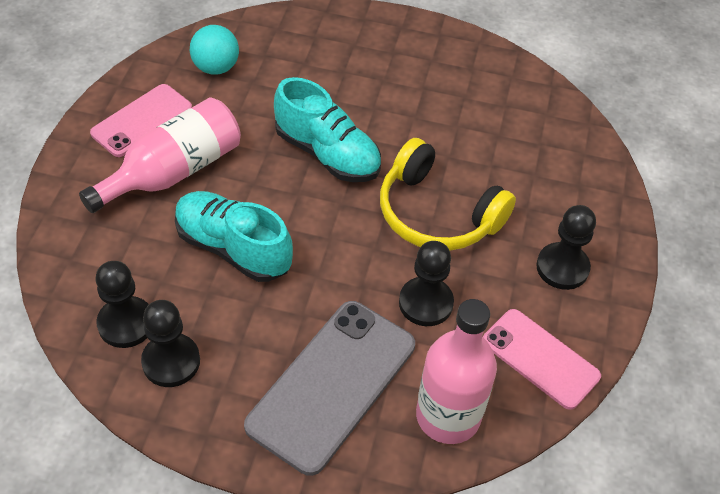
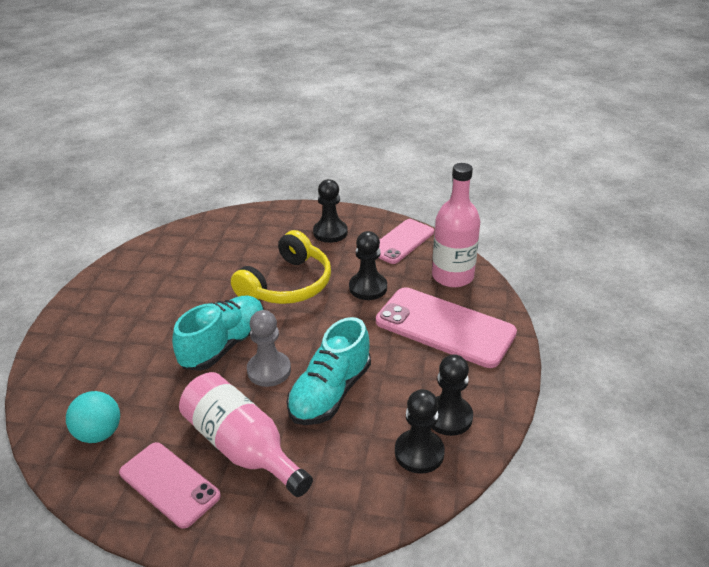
camera: 90 degrees left, 15 degrees down
grey phone [244,301,415,476] -> pink phone [376,287,517,368]
none -> grey pawn [247,310,291,387]

